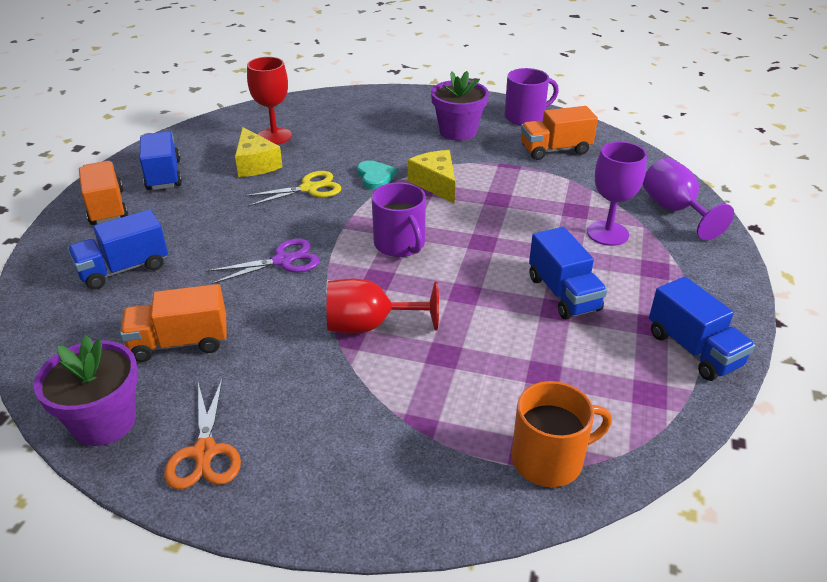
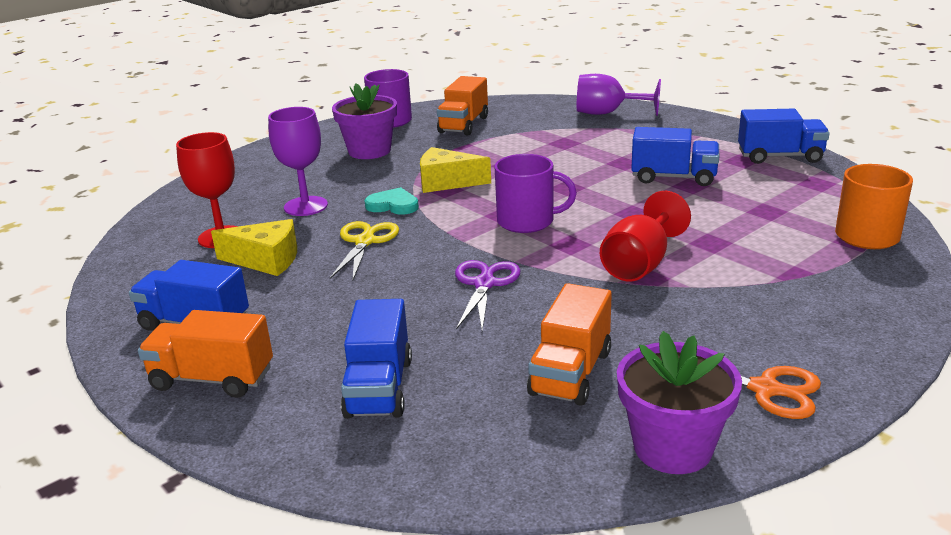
camera: 55 degrees left, 10 degrees down
purple goblet [587,142,647,246] -> purple goblet moved to [268,107,328,216]

